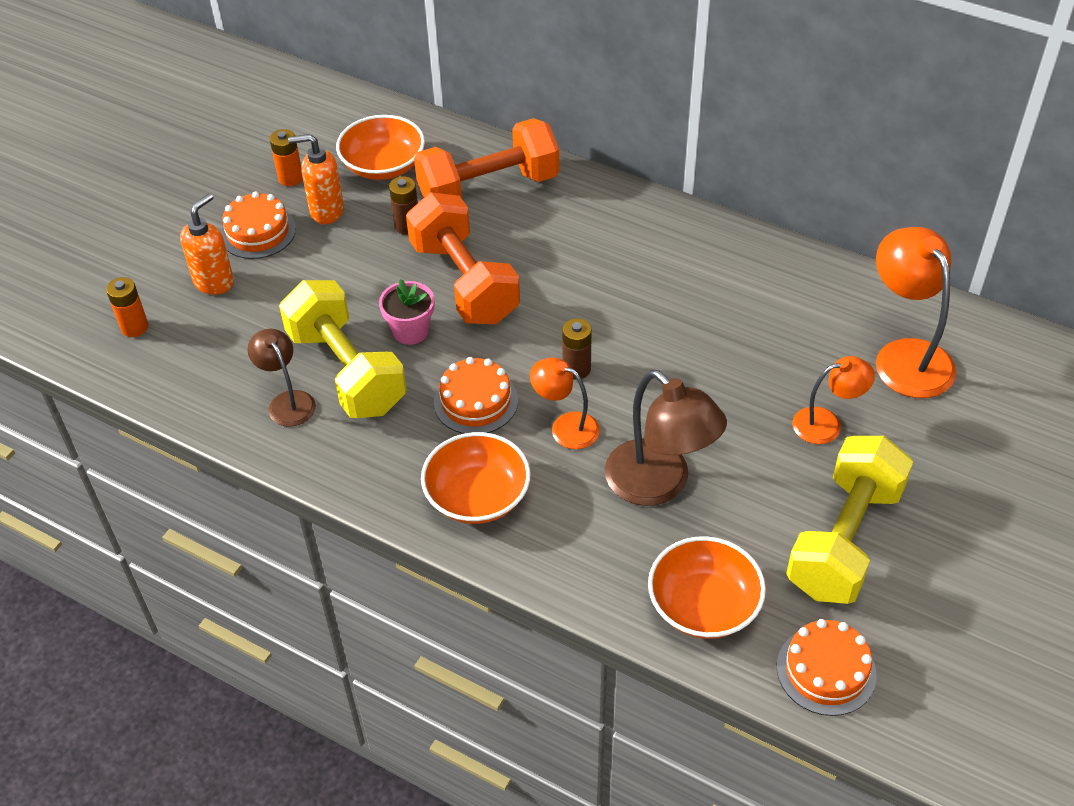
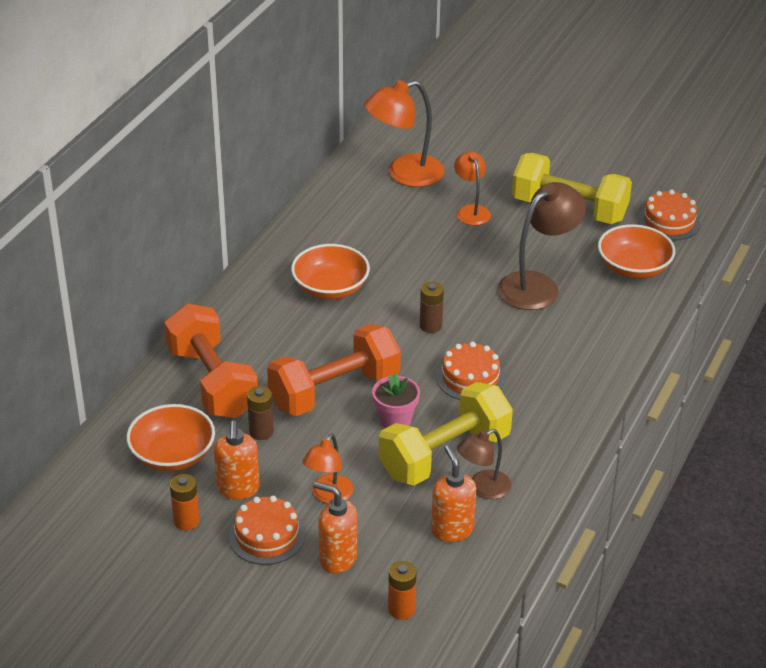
camera: 95 degrees left, 10 degrees down
orange bowl [421,432,531,524] -> orange bowl moved to [291,244,370,299]
orange lamp [530,358,600,449] -> orange lamp moved to [303,434,353,504]
none -> orange soap dispenser [431,445,476,542]

